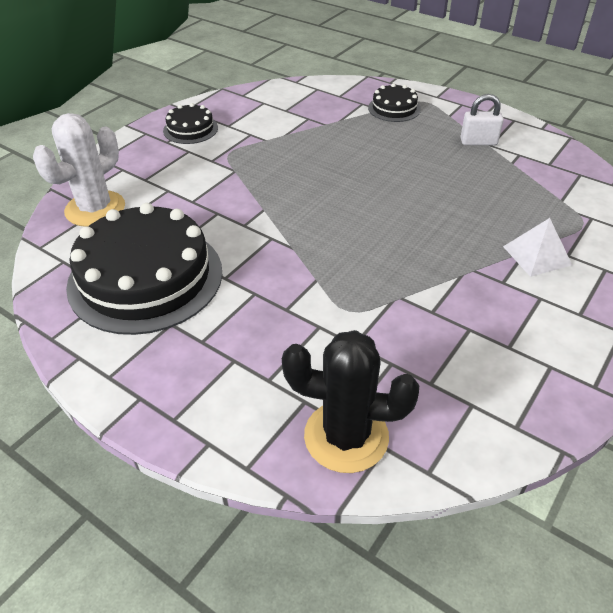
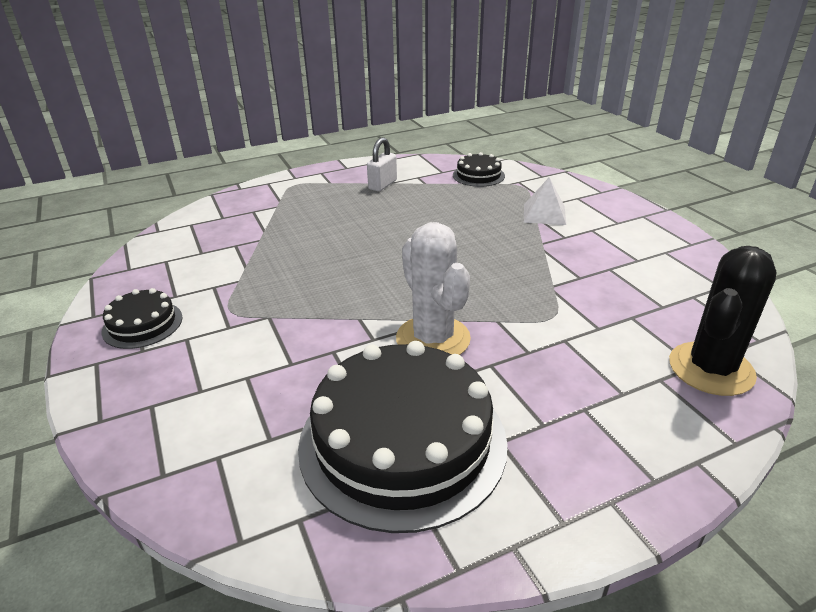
camera: 60 degrees left, 10 degrees down
white cactus [33,113,125,227] -> white cactus moved to [396,222,471,355]
black cake [368,83,421,122] -> black cake moved to [453,152,505,187]

